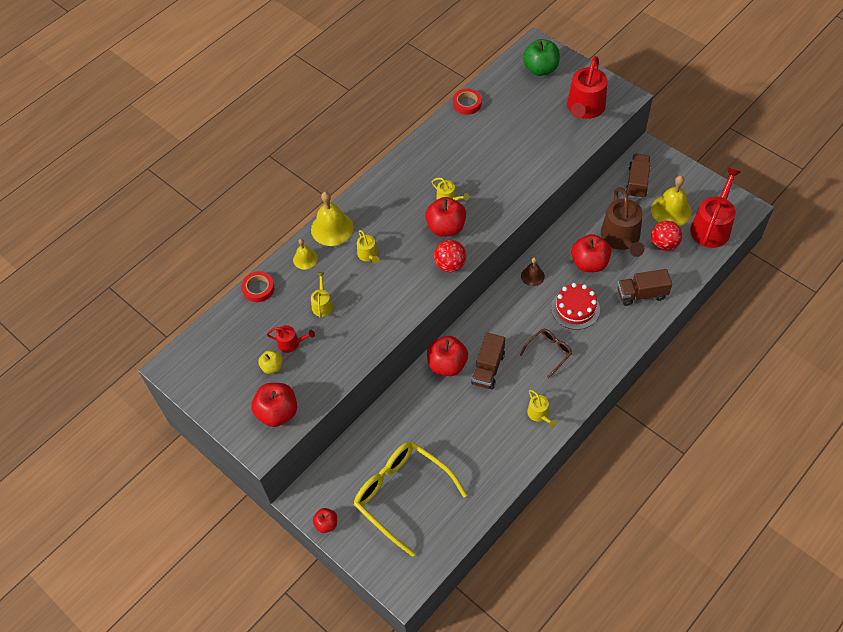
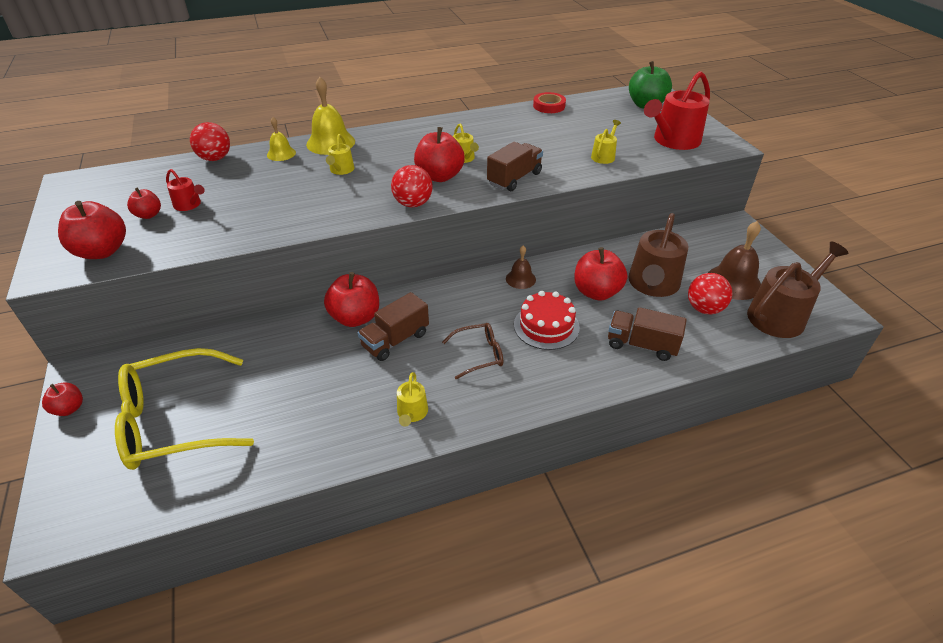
camera: 25 degrees right, 15 degrees down
red tape [241,271,275,302] -> red ball [190,122,230,161]
yellow apple [258,350,283,374] -> red apple [127,187,161,219]
yellow watering can [311,272,333,318] -> yellow watering can moved to [591,120,621,164]
yellow glasses [354,441,467,557] -> yellow glasses turned 90 degrees counterclockwise [115,348,254,470]
brown truck [626,153,650,199] -> brown truck moved to [487,142,543,191]
yellow bell [651,175,692,226] -> brown bell [708,221,761,300]
red watering can [690,167,741,248] -> brown watering can [747,241,849,338]

